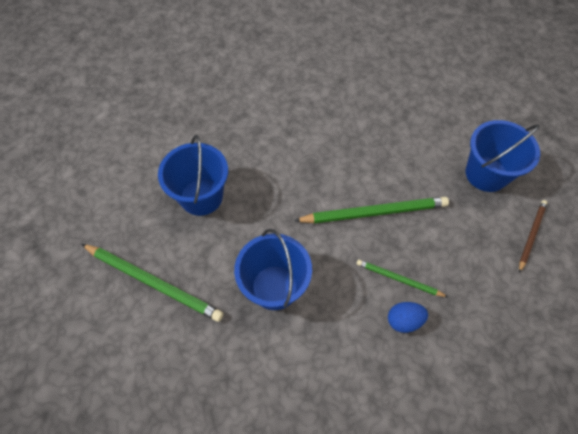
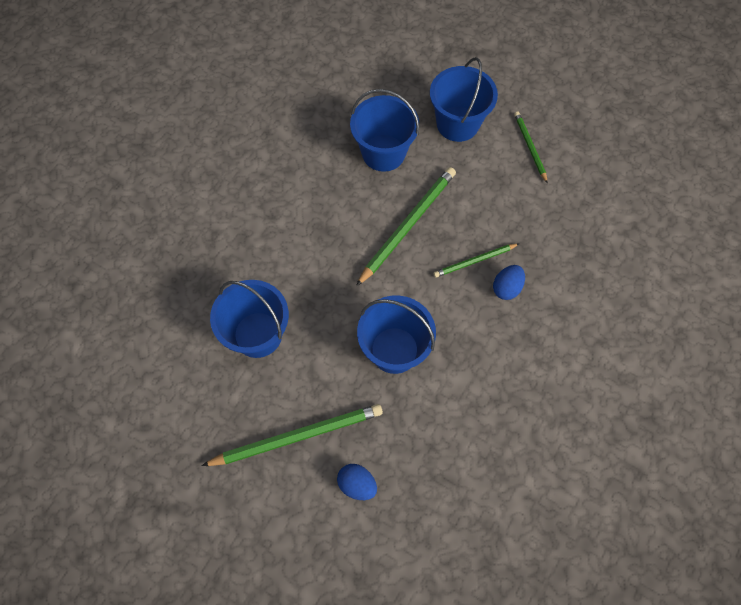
camera: 45 degrees left, 5 degrees up
brown pencil [519,200,547,273] -> green pencil [514,111,548,184]
none -> blue egg [337,464,377,500]
none -> blue bucket [350,89,419,172]

